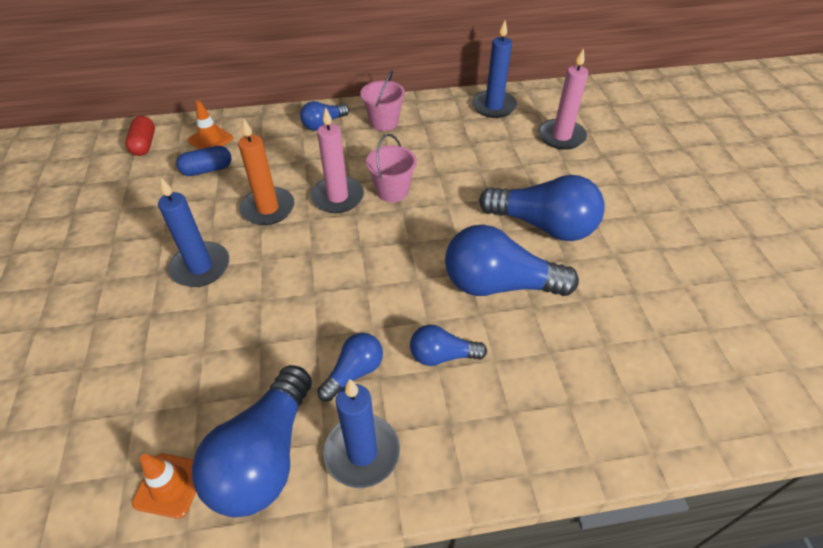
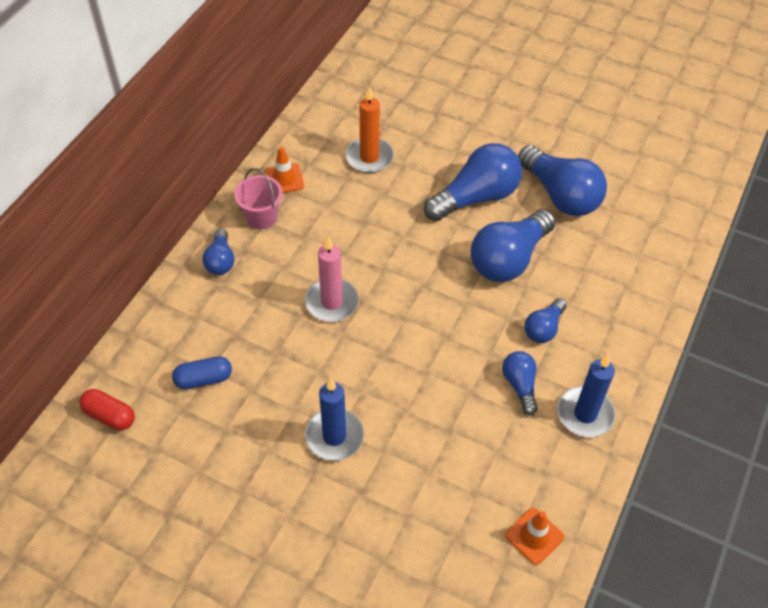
camera: 55 degrees left, 5 degrees up
blue capsule [176,146,232,176] -> blue capsule turned 60 degrees clockwise [172,356,232,389]
orange traffic cone [187,101,233,149] -> orange traffic cone moved to [265,146,304,193]
blue light bulb [192,365,312,517] -> blue light bulb moved to [518,145,607,216]
orange candle [238,119,295,225] -> orange candle moved to [345,87,394,173]
pink bucket [366,134,417,202] -> none
blue candle [472,21,517,118] -> none
pink candle [539,48,588,150] -> none

